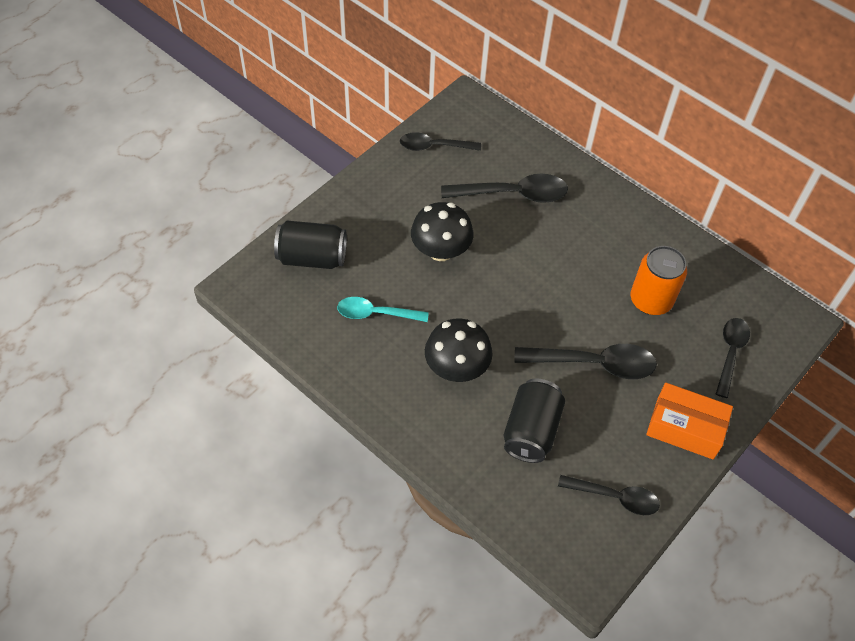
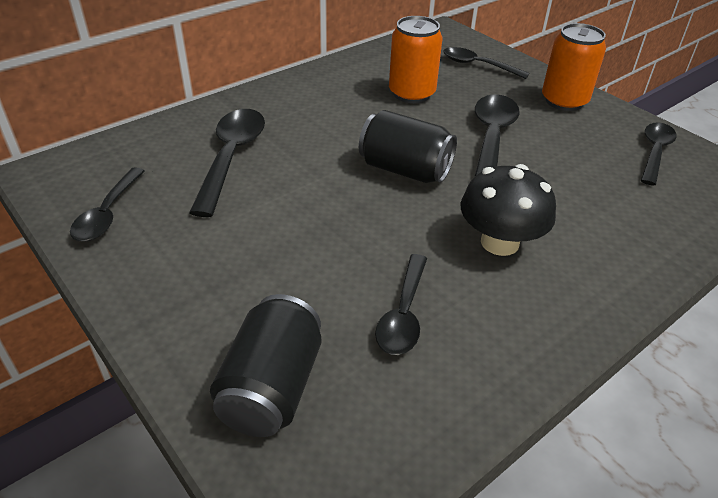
camera: 80 degrees left, 15 degrees down
turquoise spoon [337,297,429,322] -> black spoon [375,254,427,355]
black mushroom [411,202,473,261] -> none
black can [503,379,565,463] -> black can moved to [359,110,457,183]
orange box [646,383,733,459] -> orange can [542,23,606,111]

